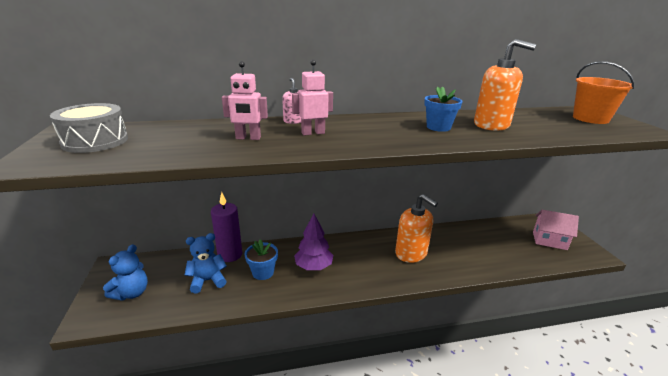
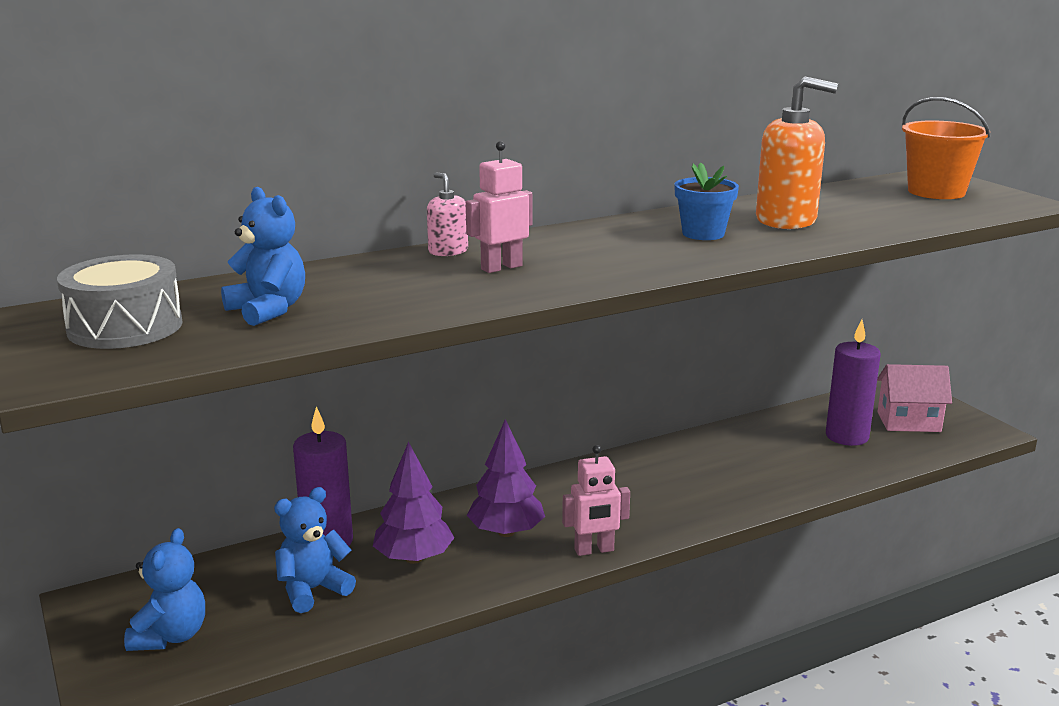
camera: 15 degrees left, 5 degrees down
pink robot [222,61,268,140] -> pink robot moved to [562,445,630,556]
blue flower pot [245,239,278,280] -> purple tree [373,442,455,564]
orange soap dispenser [395,194,438,263] -> none
none -> blue teddy bear [221,187,305,326]
none -> purple candle [826,320,881,446]

